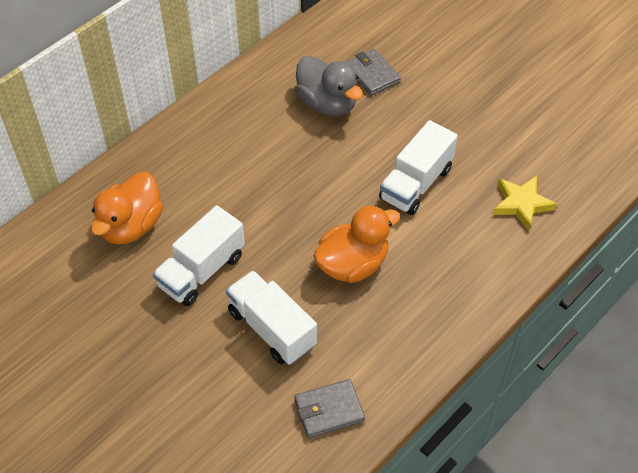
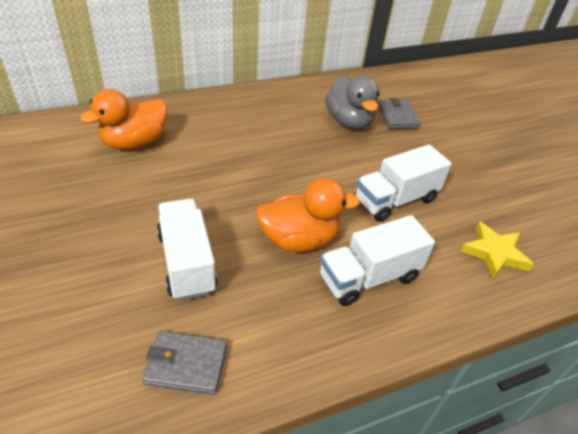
camera: 20 degrees right, 10 degrees down
white truck [153,205,245,306] -> white truck moved to [320,215,435,306]

